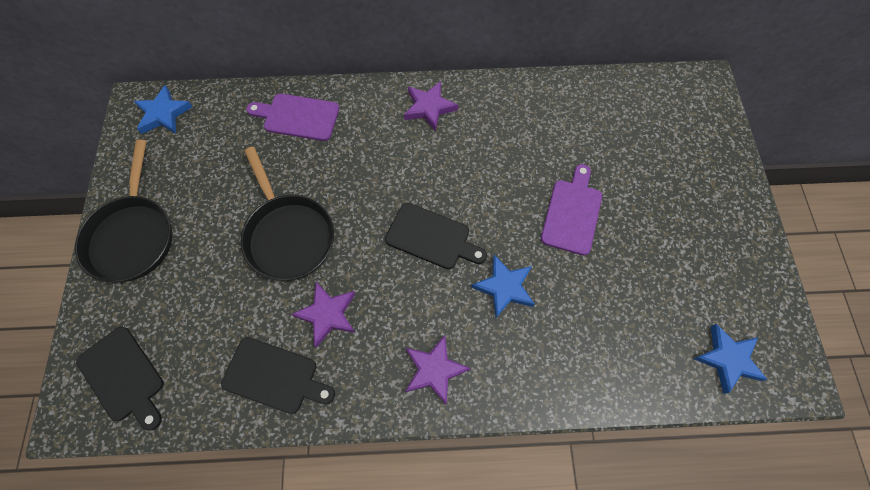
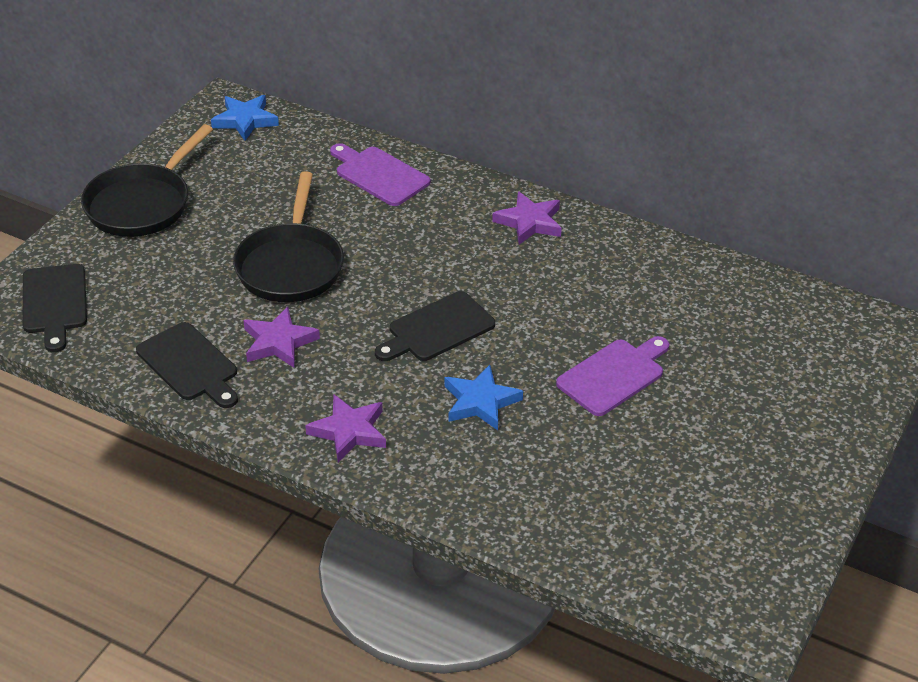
camera: 30 degrees right, 25 degrees down
black cutting board [385,203,487,269] -> black cutting board turned 90 degrees clockwise [375,291,495,361]
blue star [693,324,768,394] -> none

